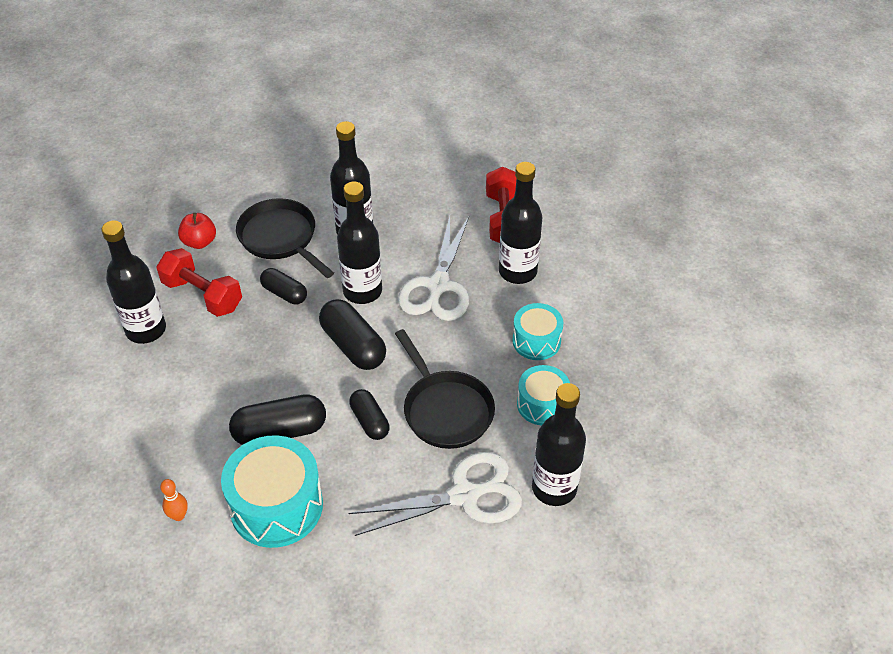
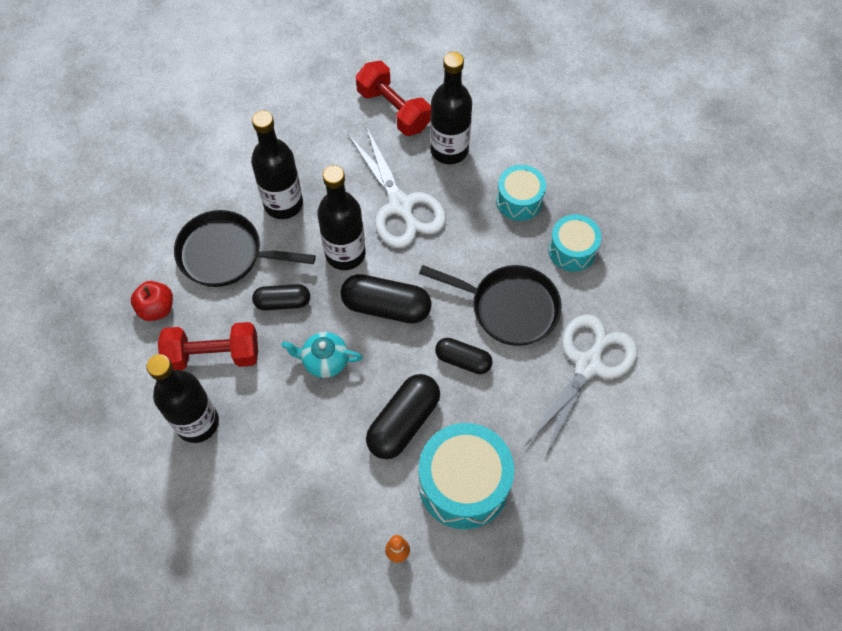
camera: 40 degrees left, 15 degrees up
black bottle [532,383,586,506] -> none
none -> turquoise teapot [281,332,363,378]

